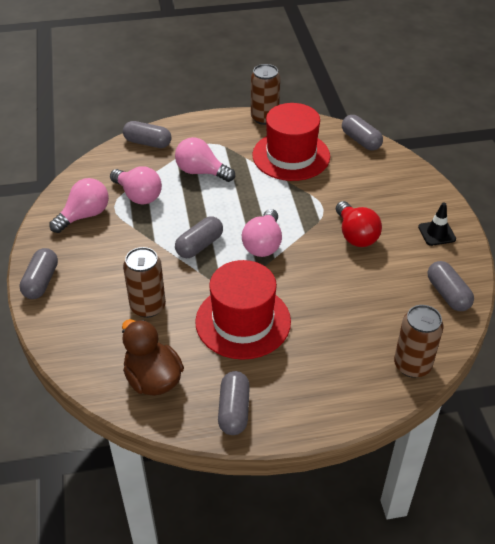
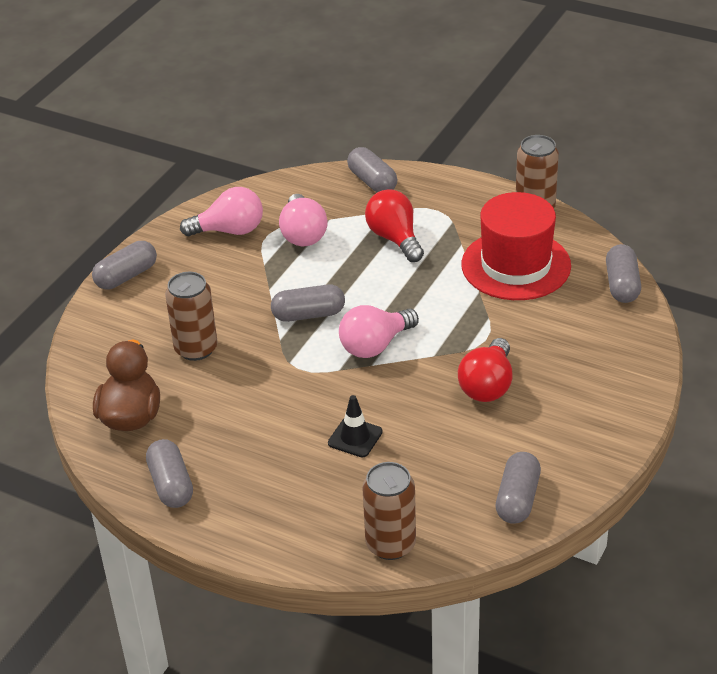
camera: 40 degrees right, 5 degrees down
pink light bulb [175,137,235,182] -> red light bulb [365,189,424,262]
red hat [195,260,291,360] -> none
grey capsule [218,371,250,435] -> grey capsule turned 60 degrees counterclockwise [146,439,193,508]
black traffic cone [418,202,456,246] -> black traffic cone moved to [328,395,383,457]

